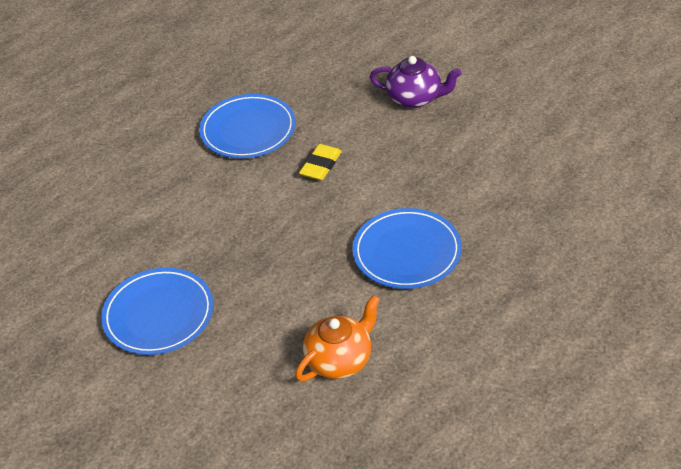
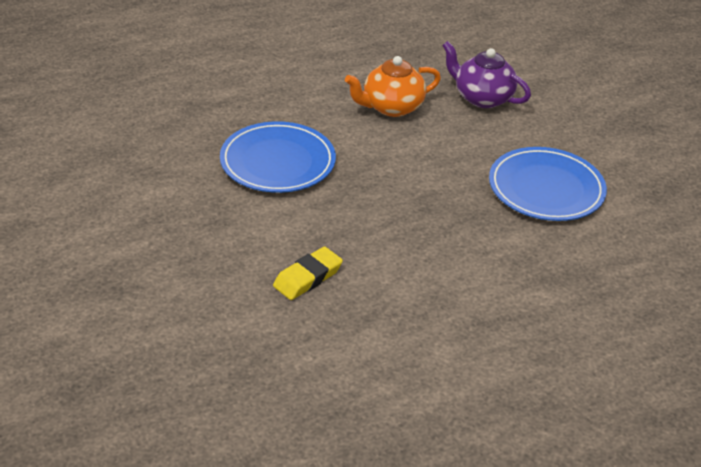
camera: 165 degrees left, 5 degrees down
blue plate [199,94,296,159] -> none
purple teapot [370,56,462,108] -> purple teapot moved to [442,41,531,108]

